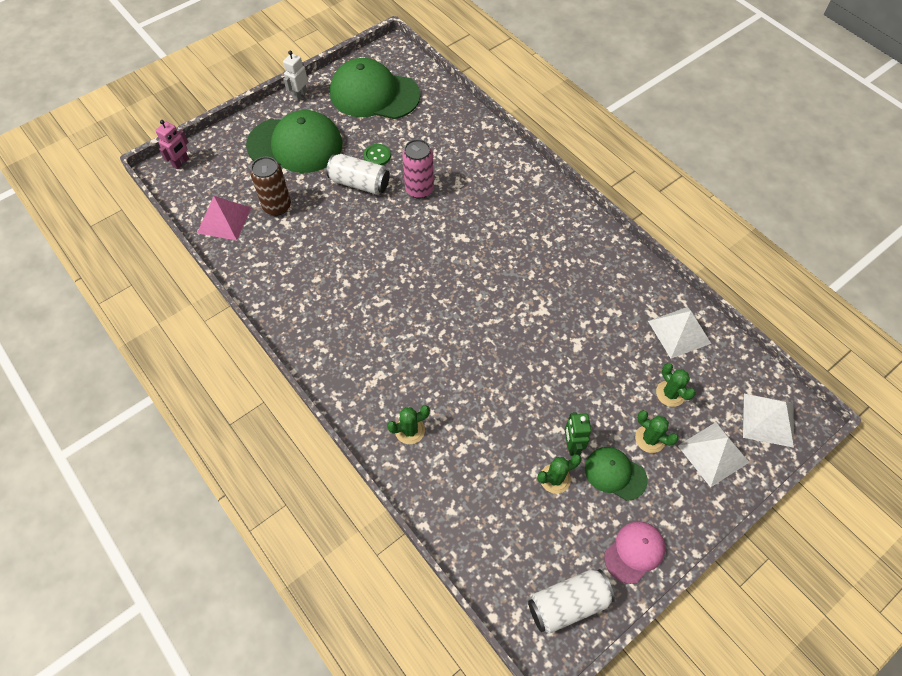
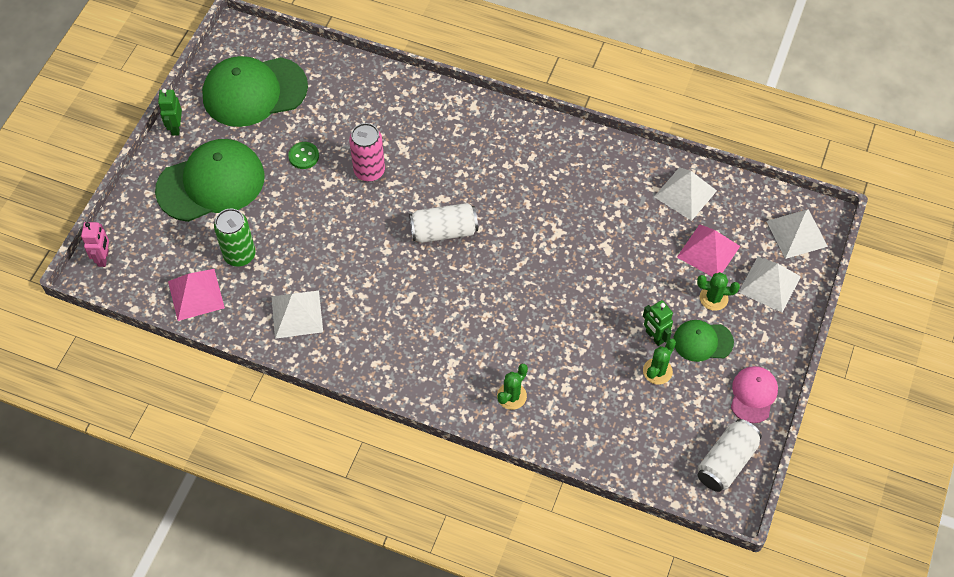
camera: 30 degrees left, 0 degrees up
brown can [250,157,291,216] -> green can [214,209,256,267]
white robot [283,51,308,101] -> green robot [158,88,182,136]
white can [326,154,390,195] -> white can moved to [409,203,478,243]
green cactus [656,363,696,407] -> pink pyramid [677,224,740,277]
none -> white pyramid [272,291,323,339]

